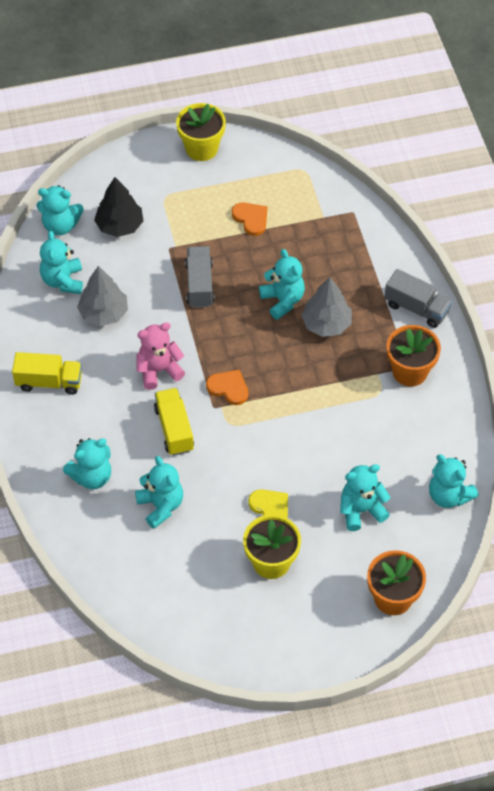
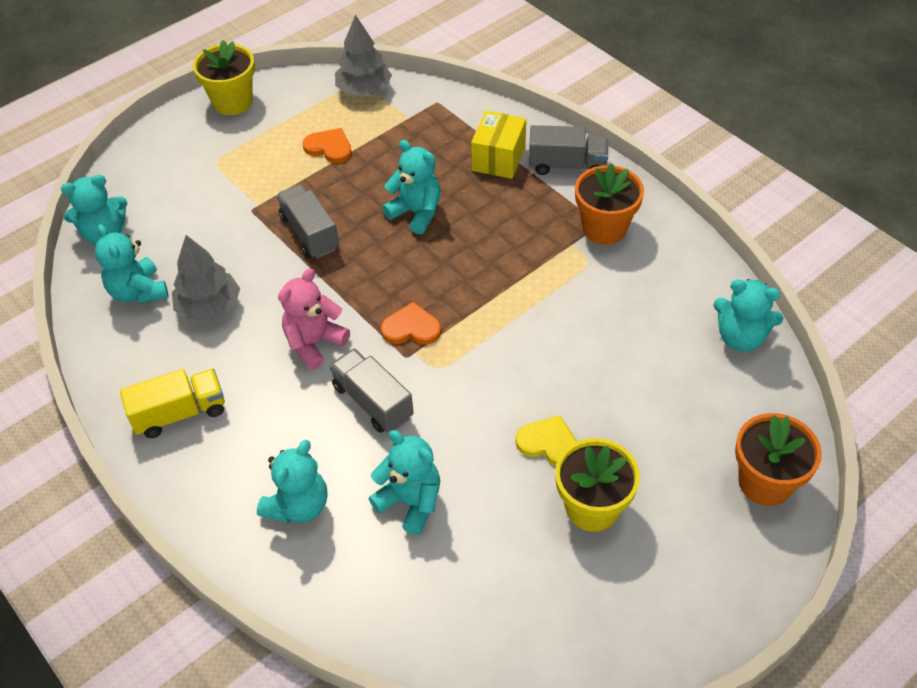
camera: 25 degrees left, 5 degrees down
black tree [94,177,143,237] -> none
yellow truck [154,388,194,456] -> grey truck [329,348,414,433]
grey tree [301,277,352,337] -> grey tree moved to [335,15,392,96]
turquoise teddy bear [340,464,390,531] -> none
none -> yellow box [471,111,526,179]

